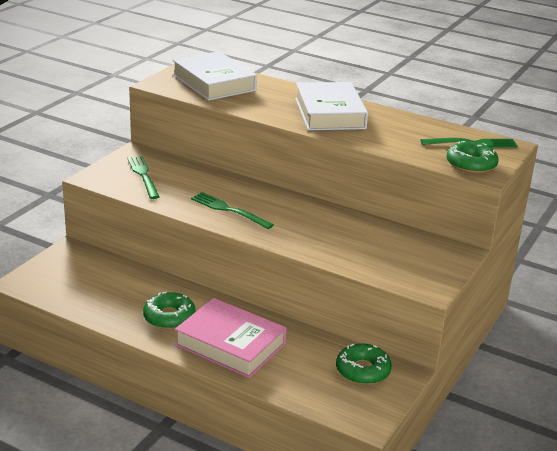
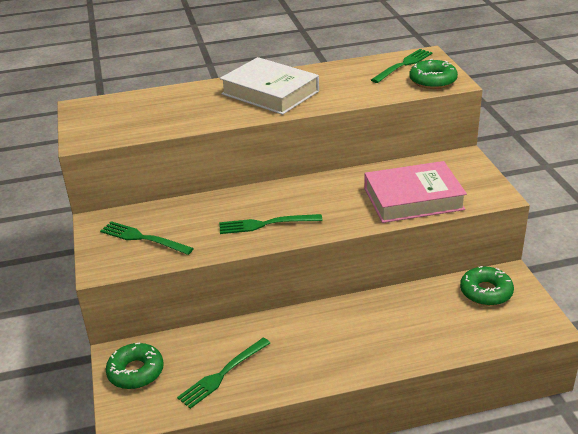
camera: 40 degrees left, 5 degrees up
green donut [143,292,196,329] -> green donut moved to [106,343,164,389]
white book [172,51,257,101] -> none
pink book [175,298,287,378] -> pink book moved to [364,161,467,223]
none -> green fork [177,337,270,409]

